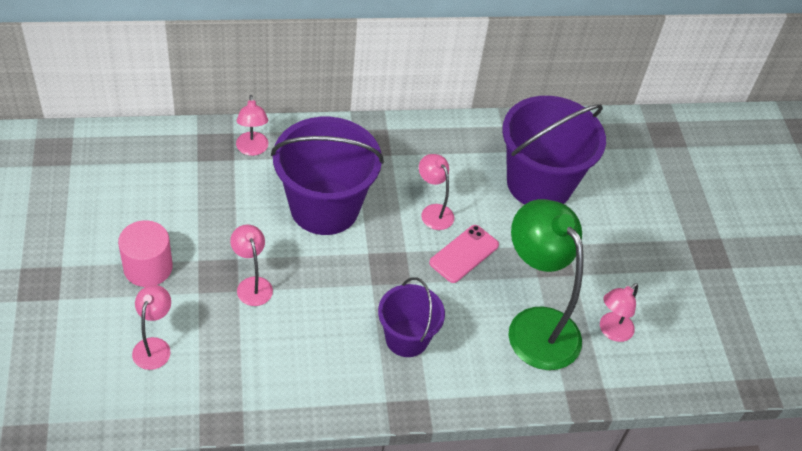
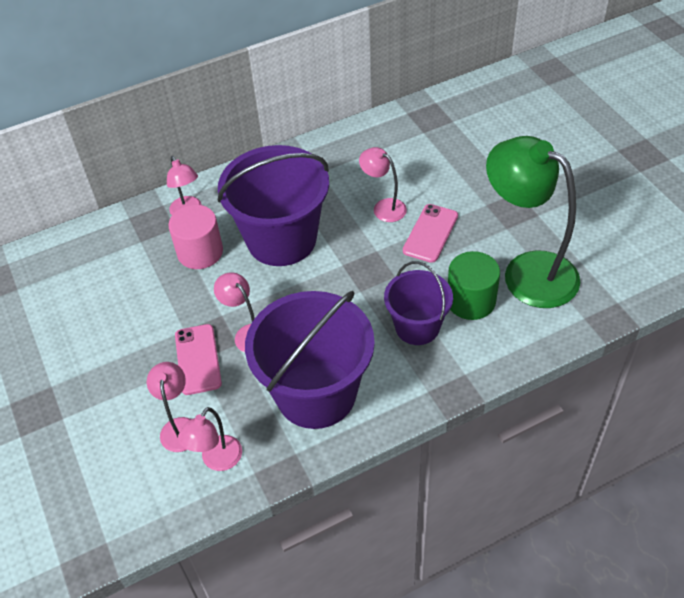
camera: 10 degrees left, 0 degrees up
pink cylinder [118,220,173,287] -> pink cylinder moved to [168,205,223,269]
purple bucket [502,96,606,205] -> purple bucket moved to [245,291,375,429]
pink lamp [600,283,638,342] -> pink lamp moved to [178,407,242,471]
none -> pink phone [175,324,222,395]
none -> green cylinder [448,251,500,320]

